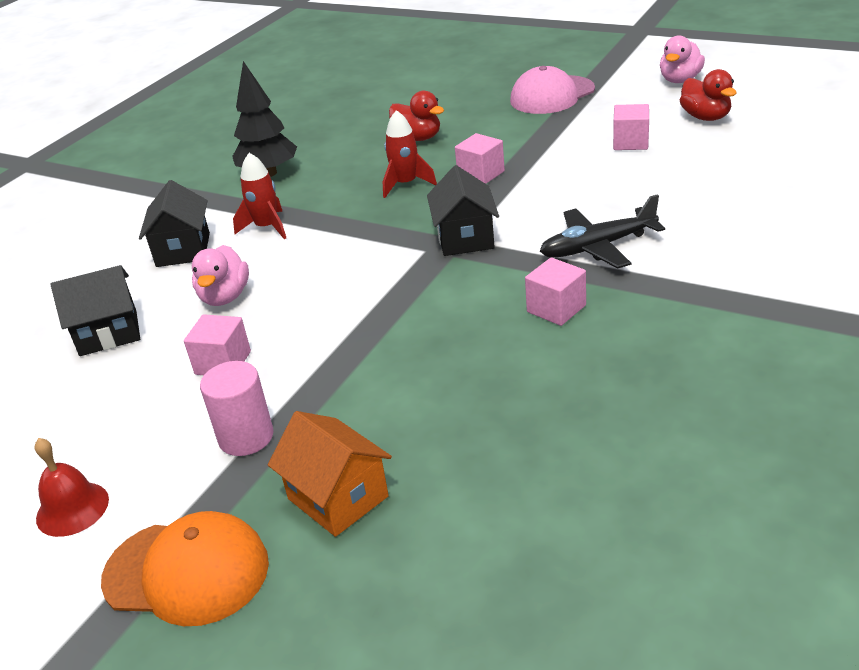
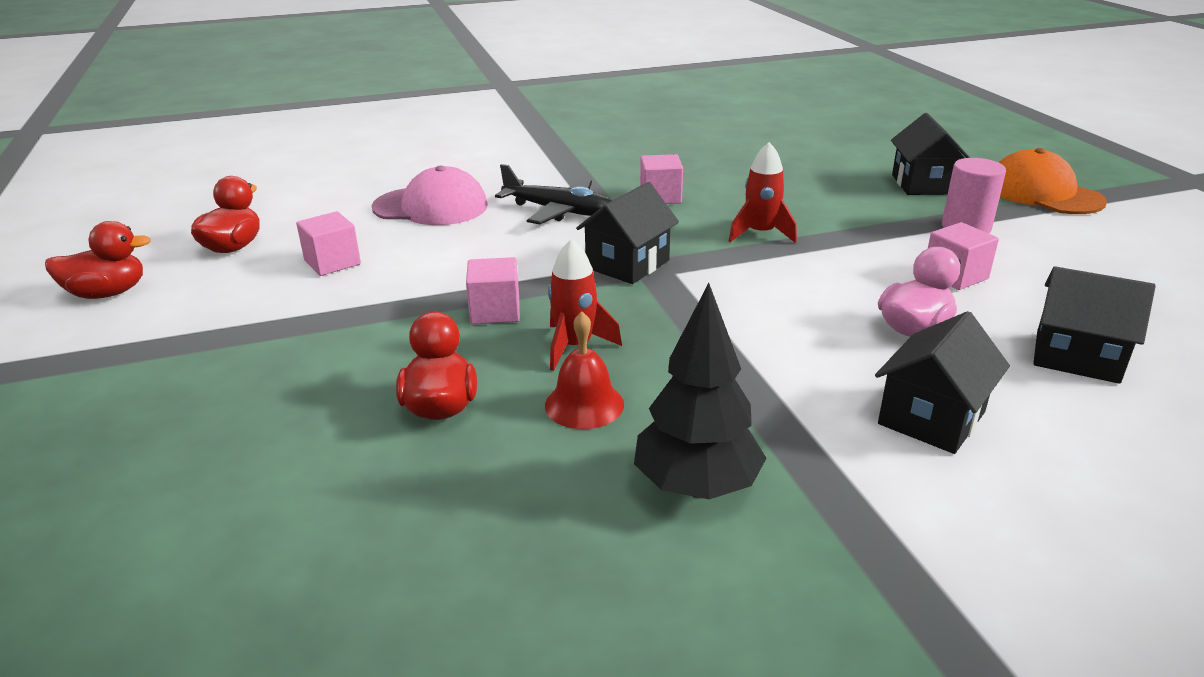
camera: 140 degrees left, 5 degrees down
red bell [35,438,109,537] -> red bell moved to [545,312,624,429]
red rocket [233,153,286,239] -> red rocket moved to [729,142,797,243]
orange house [268,411,392,537] -> black house [891,113,970,195]
pink cap [510,66,595,114] -> pink cap moved to [372,166,488,225]
pink duck [660,35,705,83] -> red duck [45,221,151,299]

